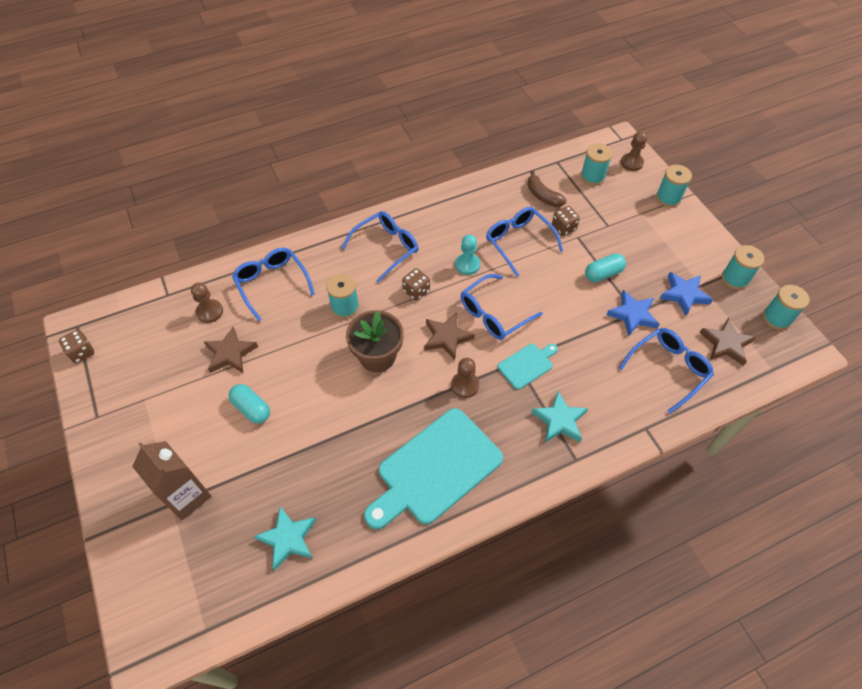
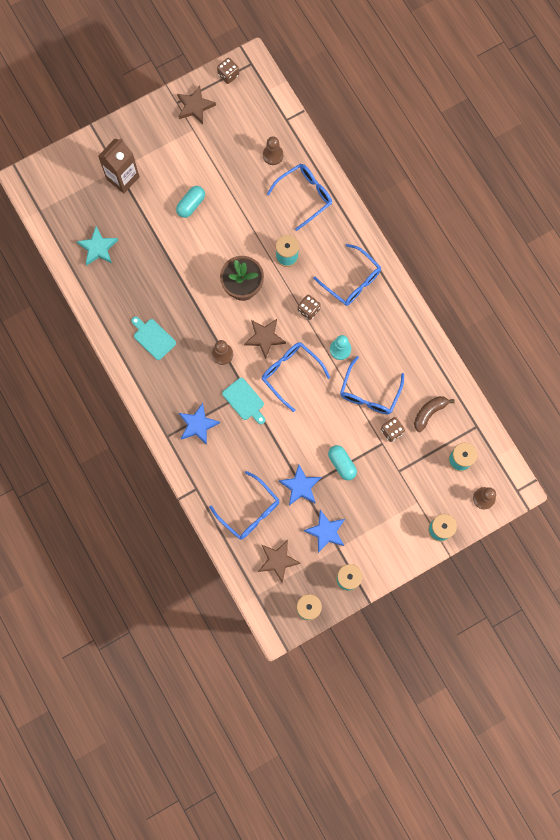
camera: 85 degrees right, 20 degrees up
brown star [204,327,258,373] -> brown star moved to [177,86,216,124]
turquoise cutting board [364,408,503,529] -> turquoise cutting board [131,316,176,360], size x0.48
blue glasses [486,207,563,277] -> blue glasses turned 150 degrees clockwise [340,356,404,414]
turquoise star [531,391,588,443] -> blue star [179,403,220,445]

